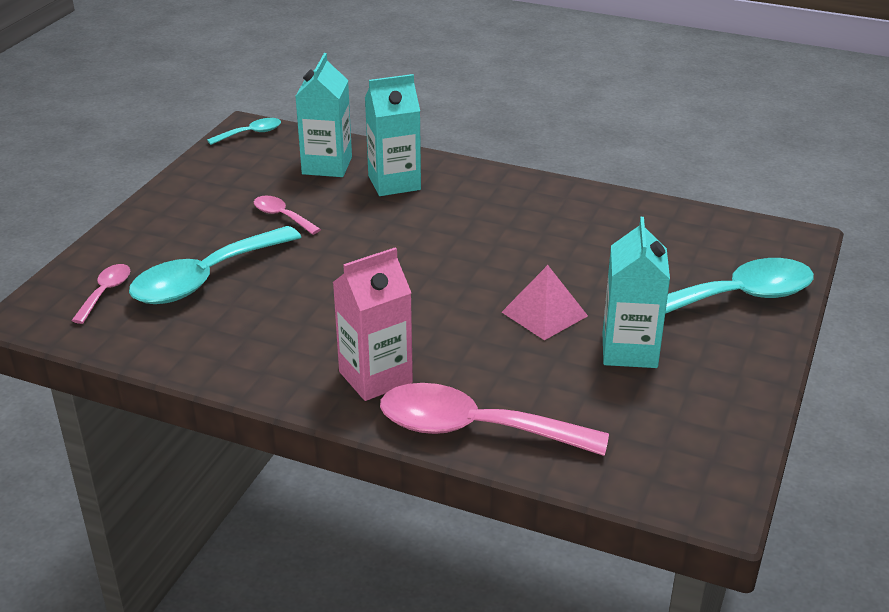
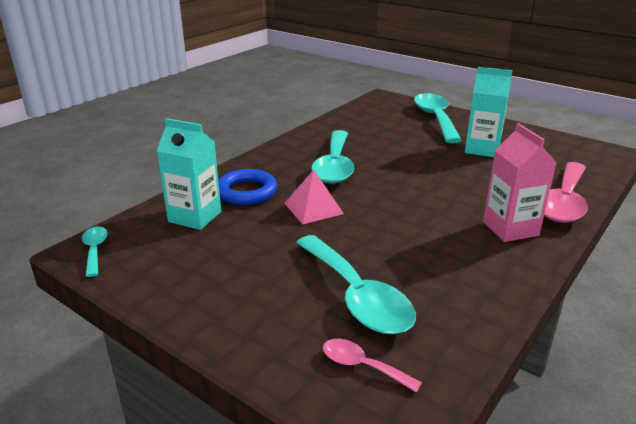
camera: 75 degrees left, 5 degrees down
pink spoon [254,196,321,235] -> none
turquoise carton [365,74,421,196] -> blue ring [218,169,277,205]
pink pyramid [502,265,588,340] -> pink pyramid moved to [284,170,344,224]
none -> turquoise spoon [312,130,354,184]

